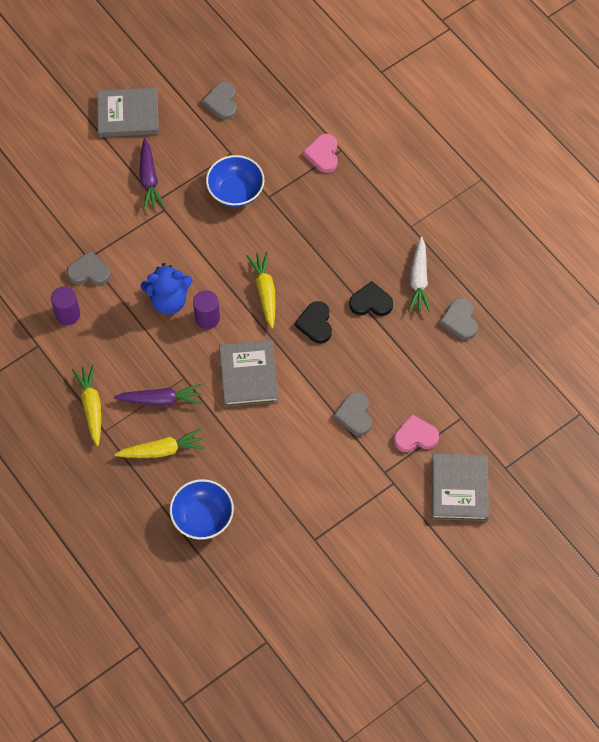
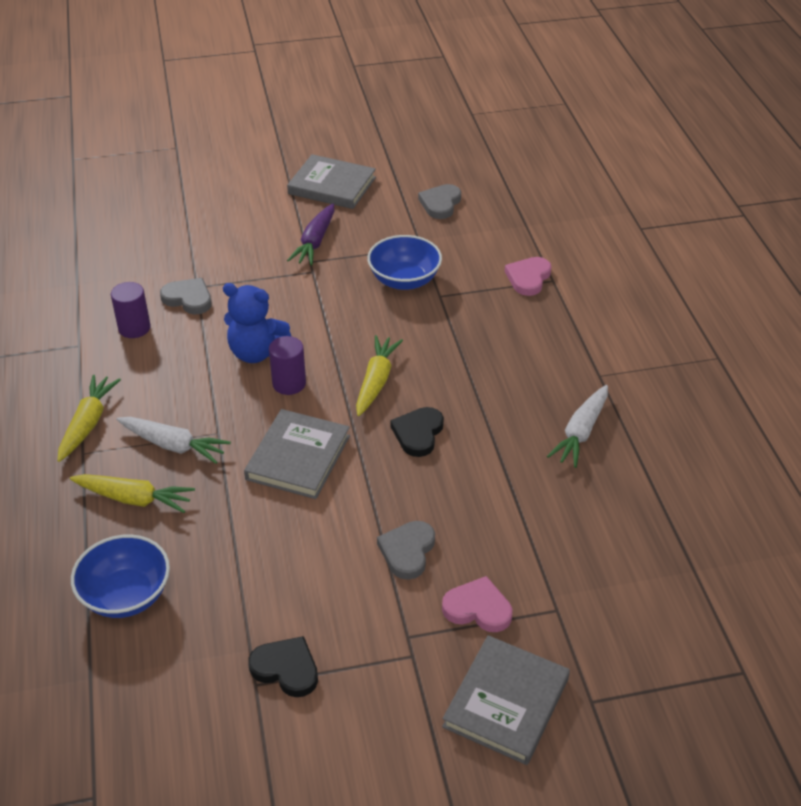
camera: 25 degrees right, 20 degrees down
purple carrot [114,384,202,406] -> white carrot [116,417,231,464]
black heart [349,281,393,316] -> black heart moved to [248,636,318,697]
grey heart [440,298,478,340] -> none

